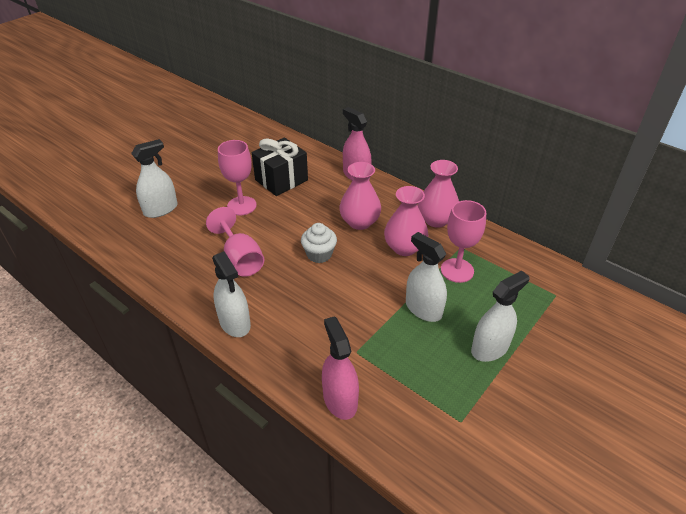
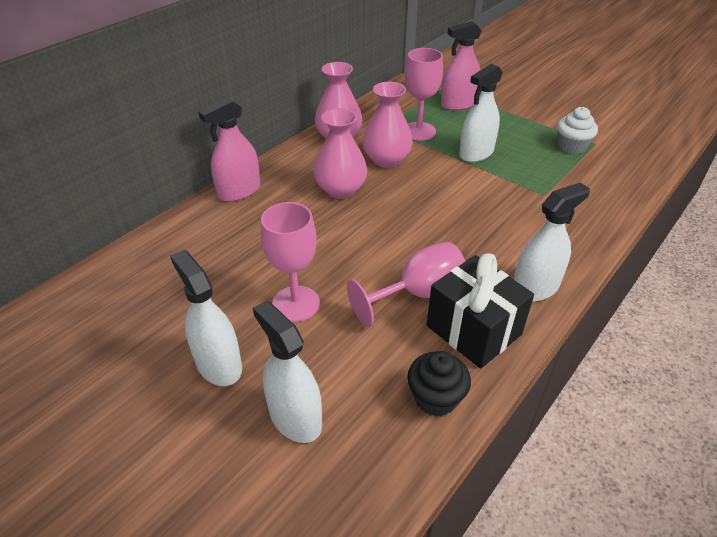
camera: 90 degrees left, 0 degrees up
black gift [252,138,308,196] -> black gift moved to [427,253,534,368]
white cupcake [301,223,337,263] -> white cupcake moved to [557,107,598,154]
pink spray bottle [322,316,359,420] -> pink spray bottle moved to [441,21,482,111]
white spray bottle [471,270,530,362] -> white spray bottle moved to [170,250,242,386]
none -> black cupcake [407,351,471,417]

